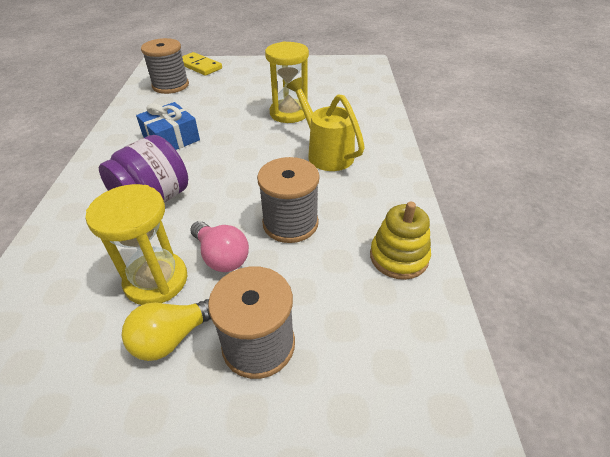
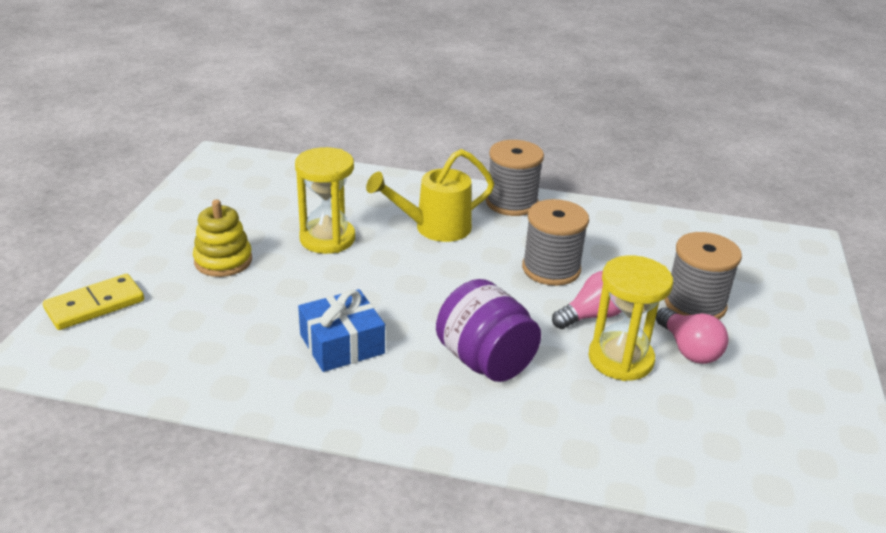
camera: 80 degrees left, 10 degrees down
yellow light bulb [122,299,211,361] -> pink light bulb [656,308,728,364]
grey spool [141,38,189,94] -> grey spool moved to [486,140,544,216]
yellow stacking toy [370,202,431,280] -> yellow stacking toy moved to [193,199,252,277]

